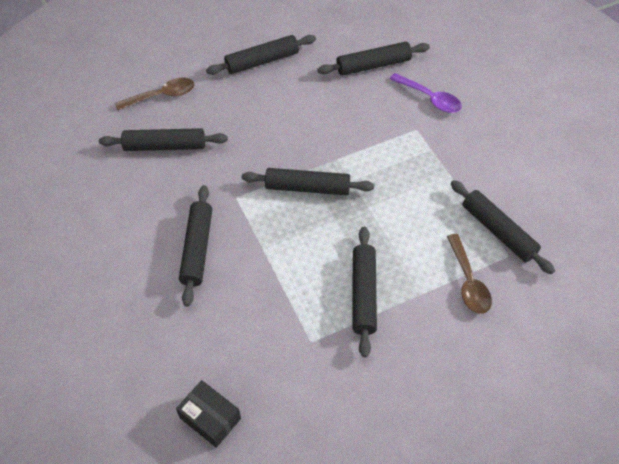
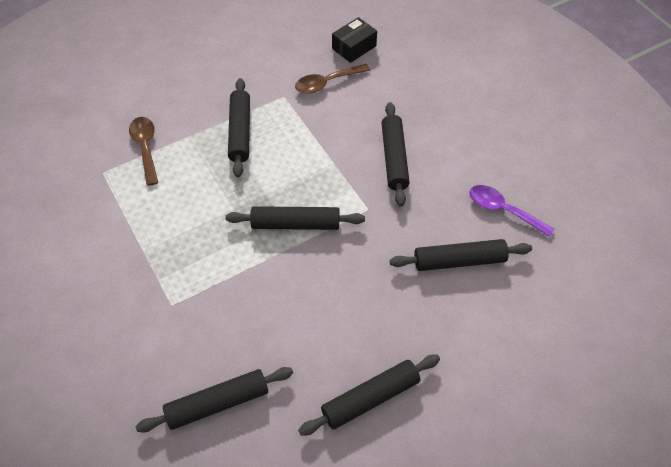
camera: 175 degrees right, 0 degrees up
brown spoon [115,78,194,110] -> brown spoon moved to [295,64,370,94]
black box [176,380,241,448] -> black box turned 75 degrees counterclockwise [332,17,377,63]
purple spoon [390,73,462,113] -> purple spoon moved to [469,185,554,237]
black rolling pin [451,180,555,274] -> none

